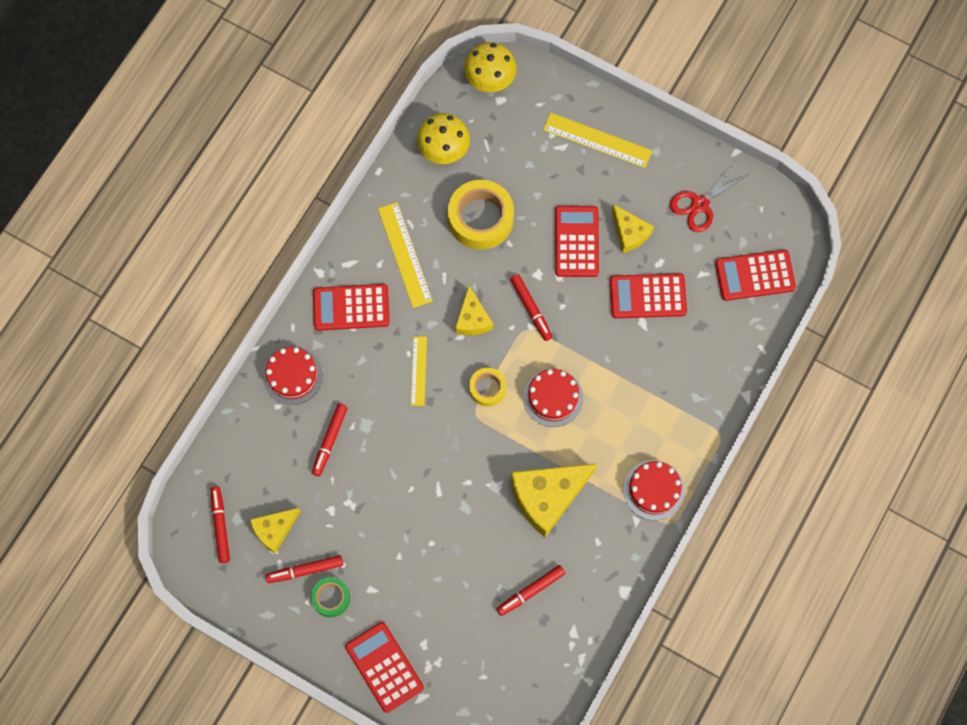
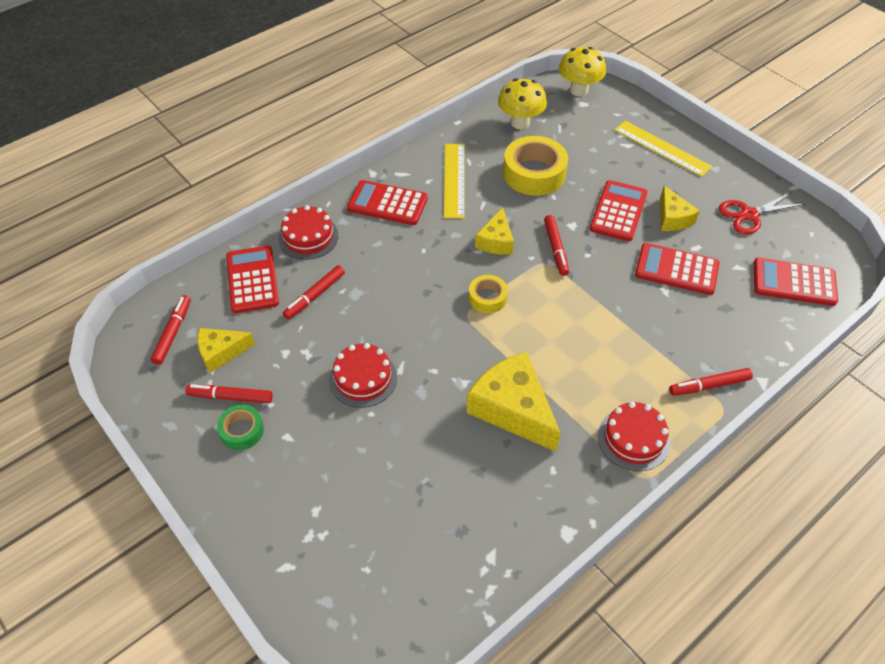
camera: 20 degrees right, 20 degrees down
red calculator [345,622,424,713] -> red calculator moved to [226,246,279,313]
yellow ruler [411,336,427,406] -> none
red marker [497,565,566,616] -> red marker moved to [669,368,753,396]
yellow cheese [511,464,597,537] -> yellow cheese turned 60 degrees clockwise [467,352,561,452]
red cake [523,369,583,427] -> red cake moved to [329,343,397,408]

